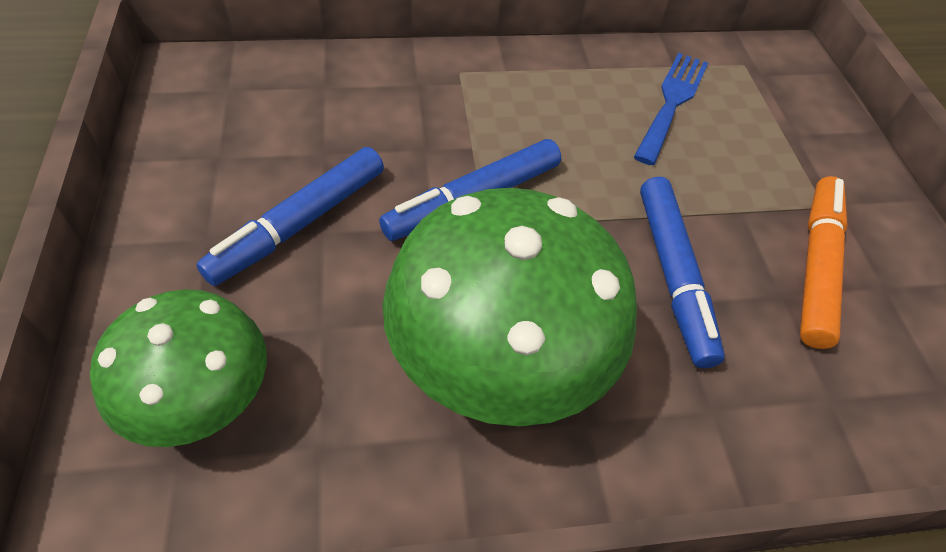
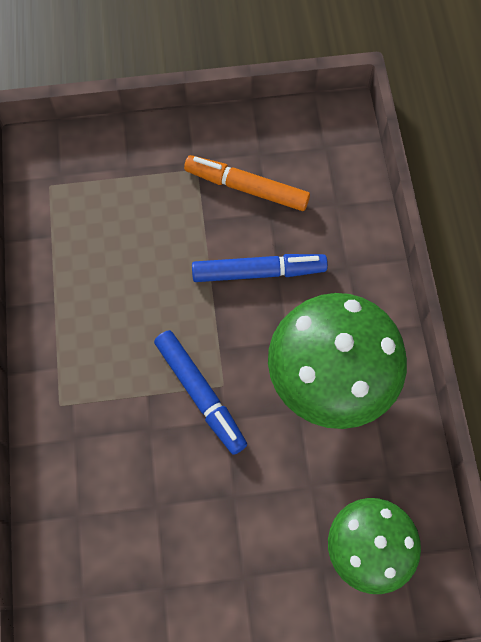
camera: 85 degrees left, 15 degrees up
blue marker [196,147,384,286] -> none
blue fork [634,53,708,165] -> none

